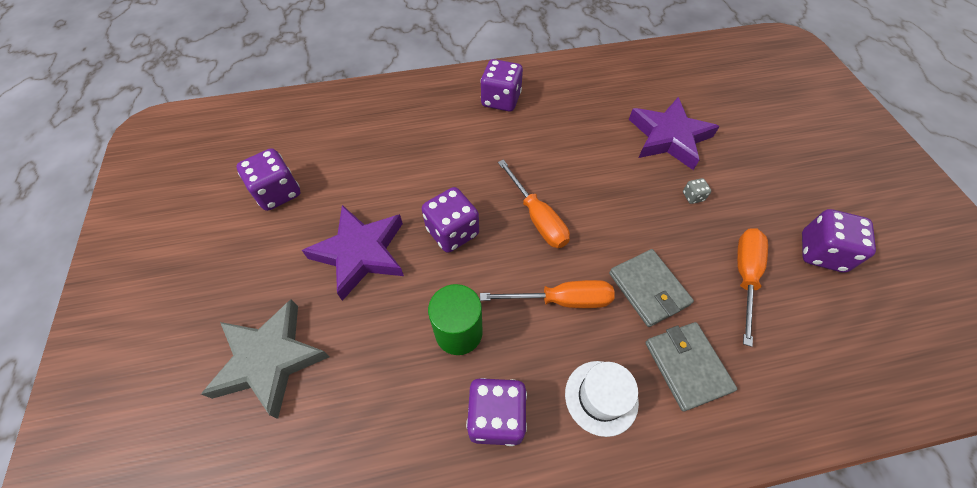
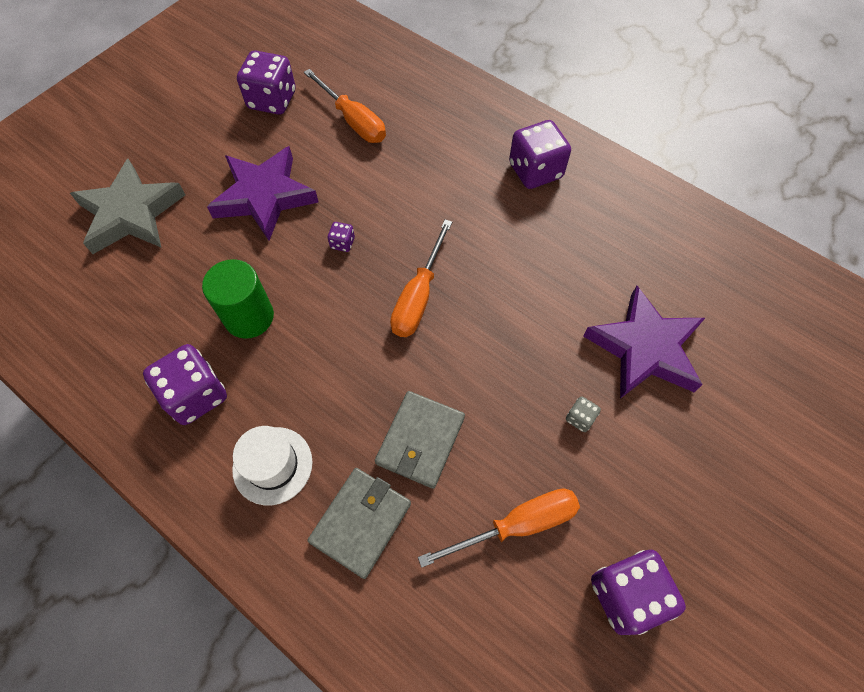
camera: 50 degrees right, 5 degrees up
purple dice [422,187,479,253] -> purple dice [328,222,355,252], size x0.45
orange screwdriver [480,280,615,308] -> orange screwdriver moved to [304,69,386,143]

